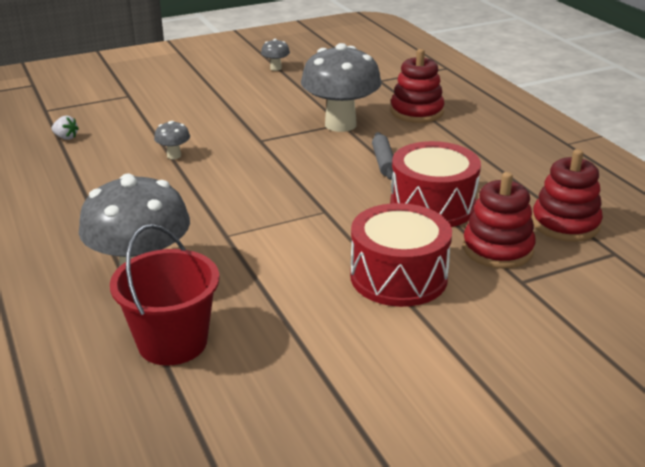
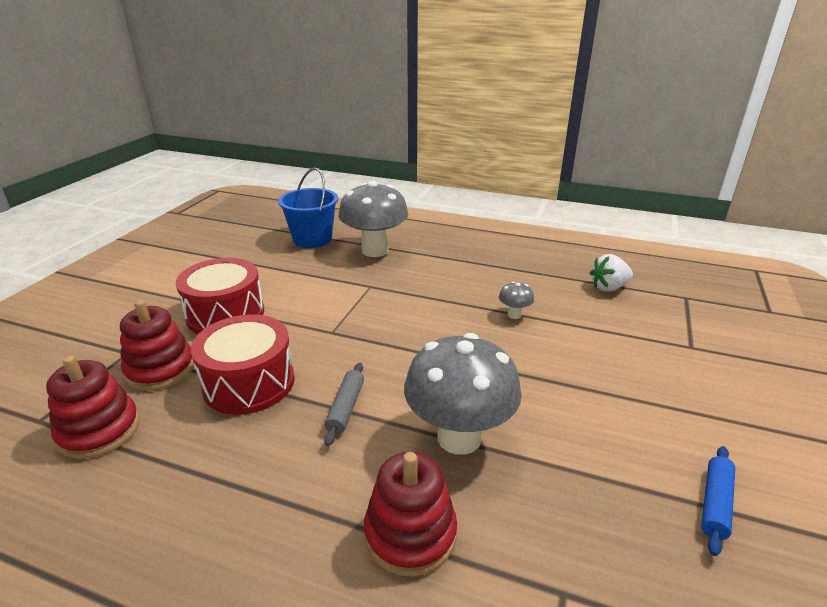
camera: 135 degrees right, 0 degrees up
white strawberry [52,116,79,140] -> white strawberry [590,254,633,292], size x1.65
red bucket [110,224,220,366] -> blue bucket [278,167,338,248]
grey mushroom [261,39,290,71] -> blue rolling pin [701,446,735,556]
grey rolling pin [372,132,393,180] -> grey rolling pin turned 60 degrees clockwise [324,363,364,446]

